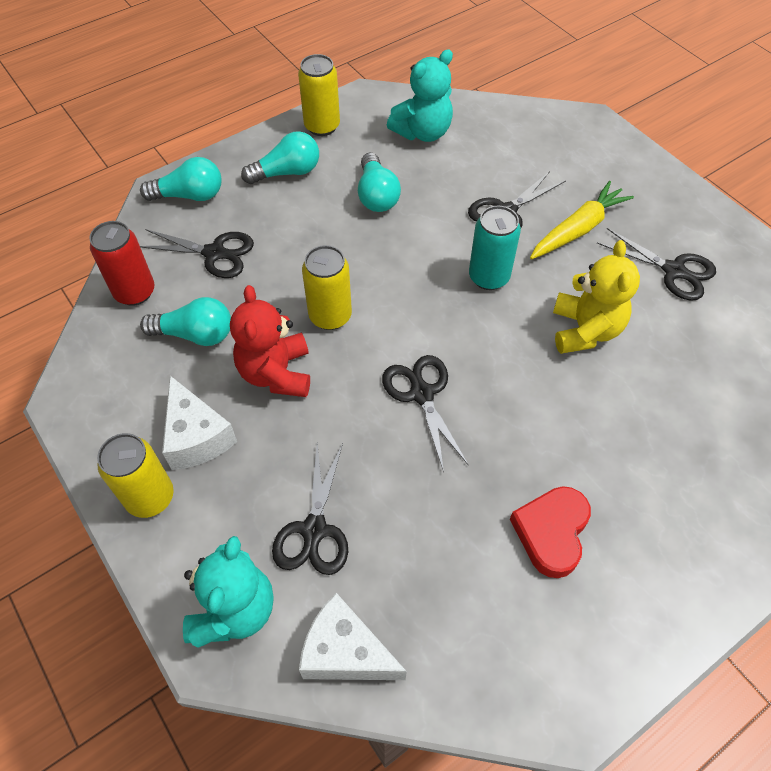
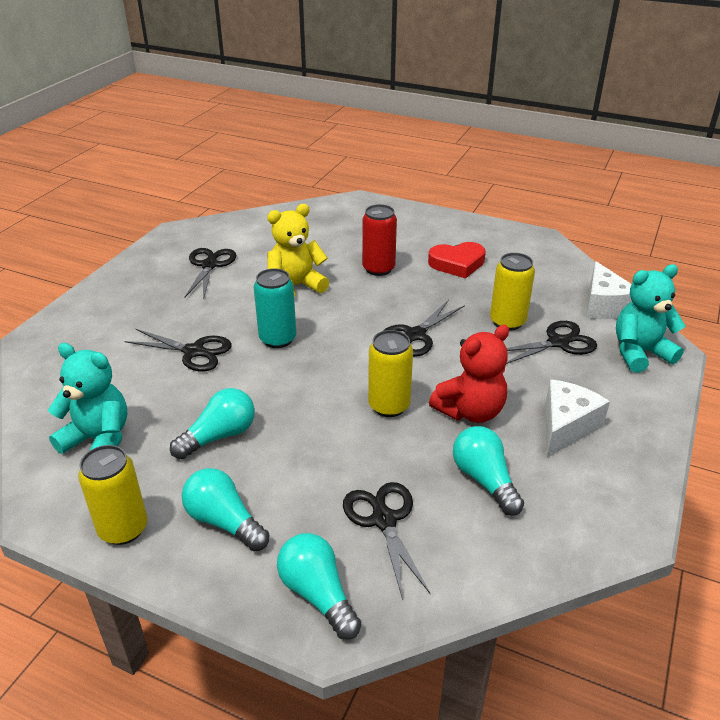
camera: 120 degrees left, 20 degrees down
red can [89,221,155,306] -> red can moved to [362,204,397,276]
yellow can [97,433,174,518] -> yellow can moved to [490,253,535,331]
yellow carrot [530,181,634,259] -> none

